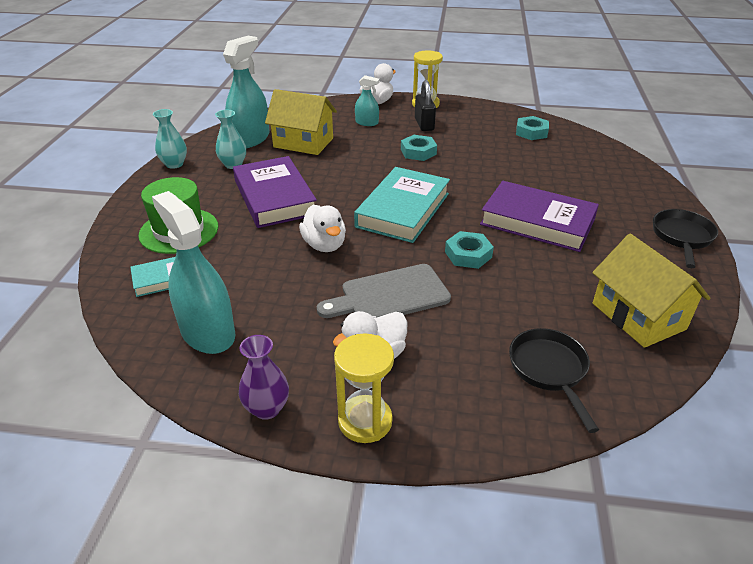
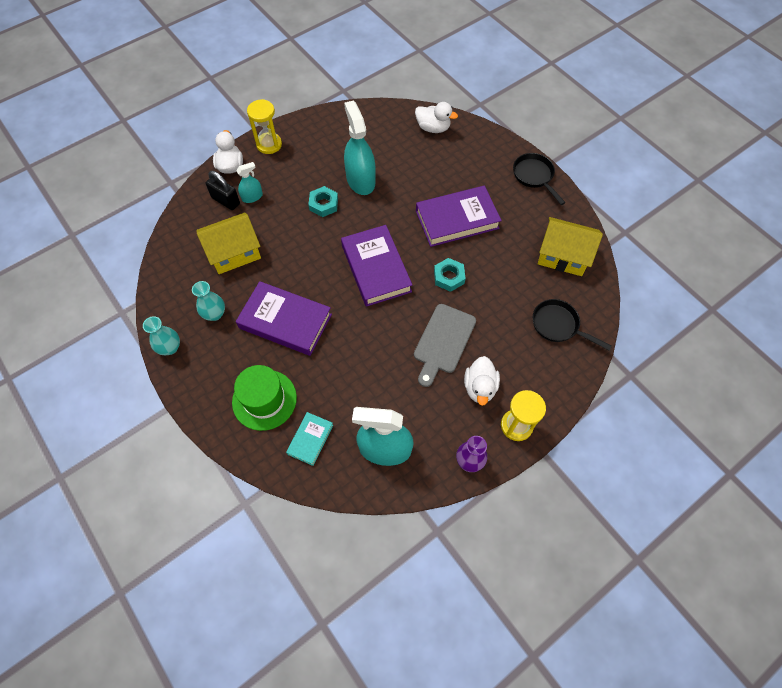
camera: 45 degrees left, 25 degrees up
turquoise spray bottle [223,36,269,148] -> turquoise spray bottle moved to [344,100,376,195]
white duck [299,205,346,252] -> white duck moved to [415,102,458,133]
turquoise book [354,167,450,243] -> purple book [341,225,412,307]
black padlock [415,80,436,131] -> black padlock moved to [206,171,240,210]
turquoise nut [516,116,549,140] -> none

